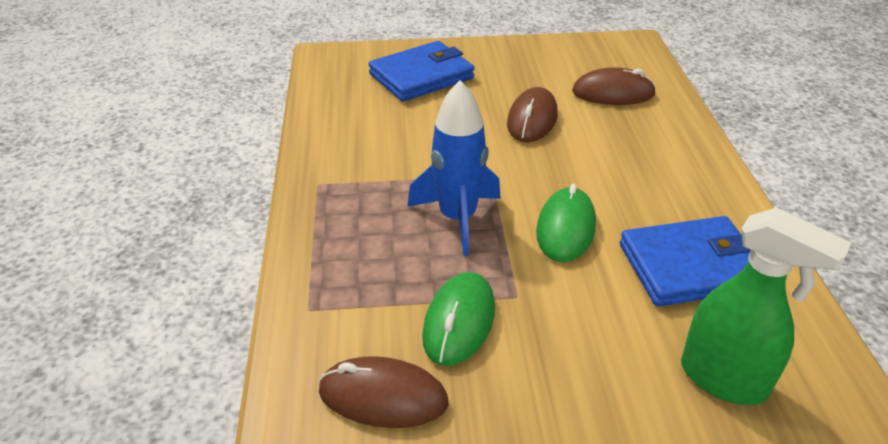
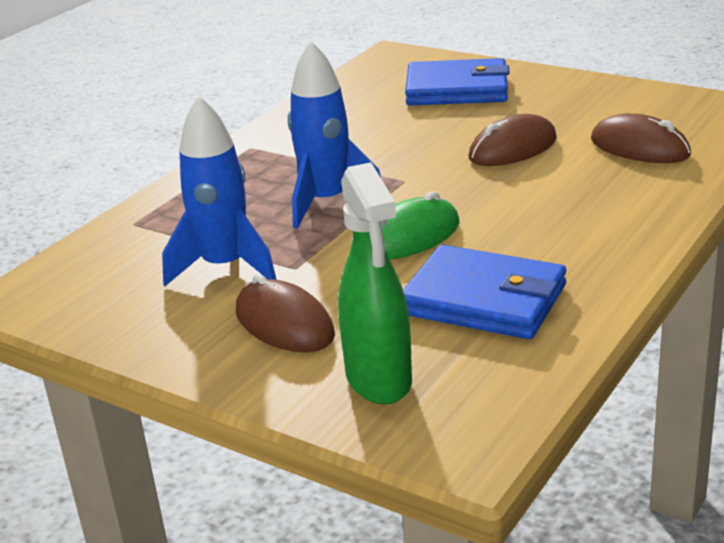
camera: 40 degrees right, 10 degrees down
brown mouse [318,356,448,428] -> brown mouse moved to [236,274,335,352]
green mouse [422,272,495,366] -> blue rocket [162,95,277,286]

